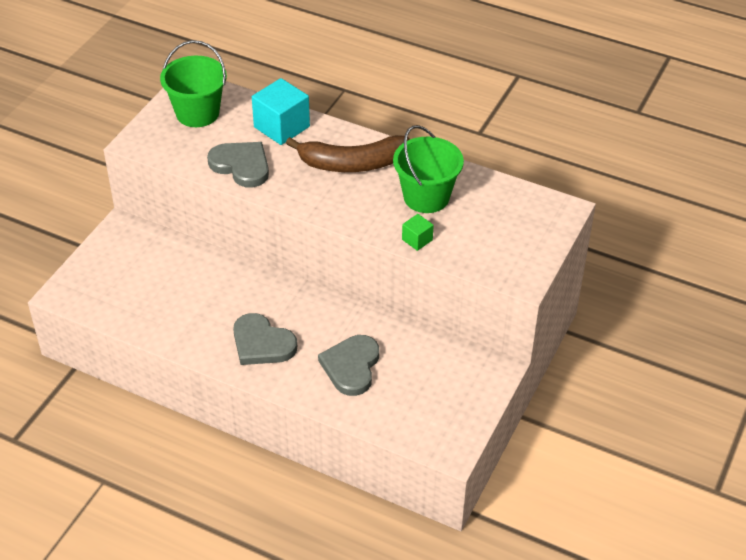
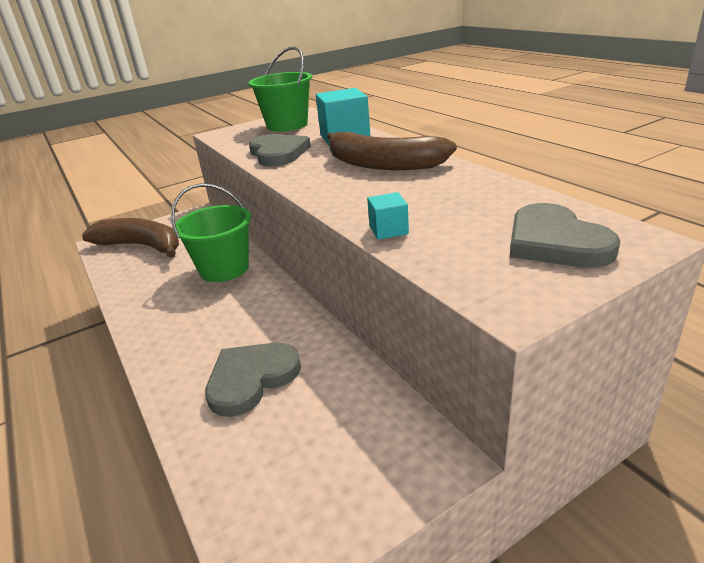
camera: 35 degrees right, 15 degrees down
grey heart [233,313,297,365] -> grey heart moved to [510,203,620,268]
green bucket [393,125,464,213] -> green bucket moved to [171,183,251,282]
green cube [402,214,434,251] -> turquoise cube [367,192,409,240]
none -> brown banana [82,218,179,258]

